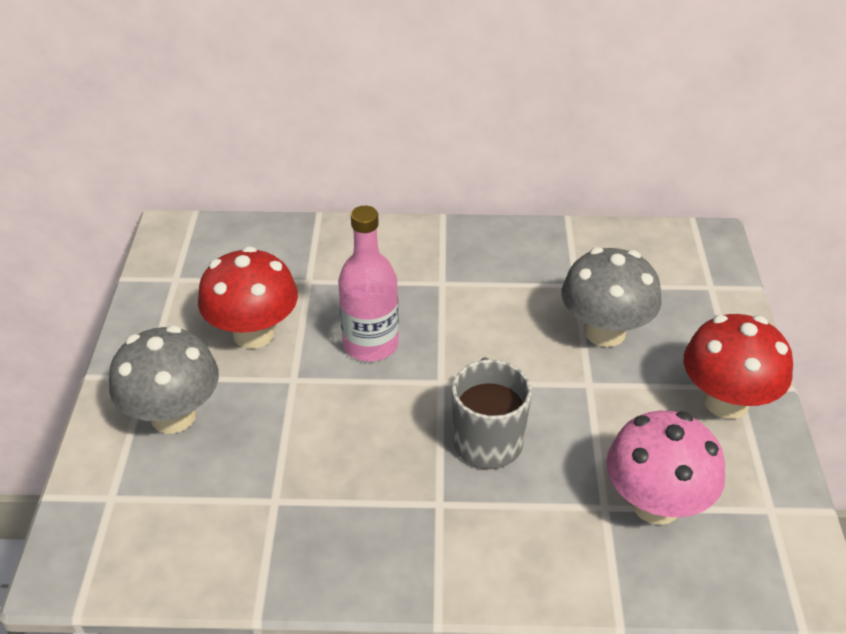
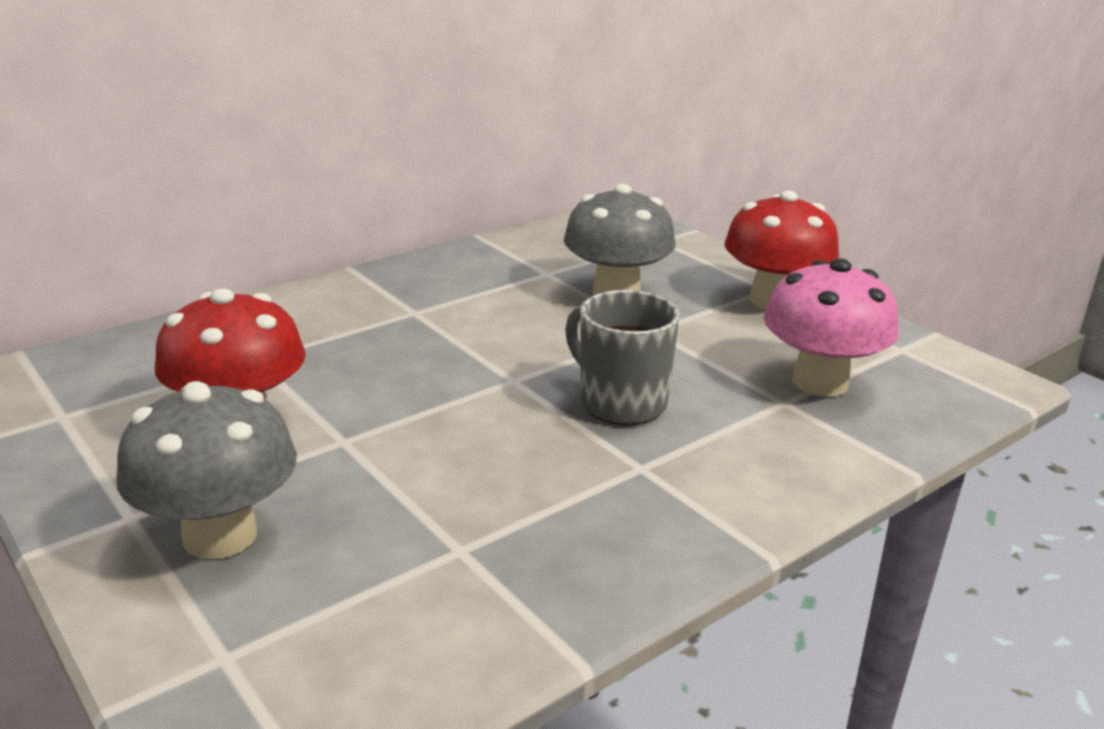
camera: 40 degrees left, 15 degrees down
pink bottle [338,206,399,362] -> none

